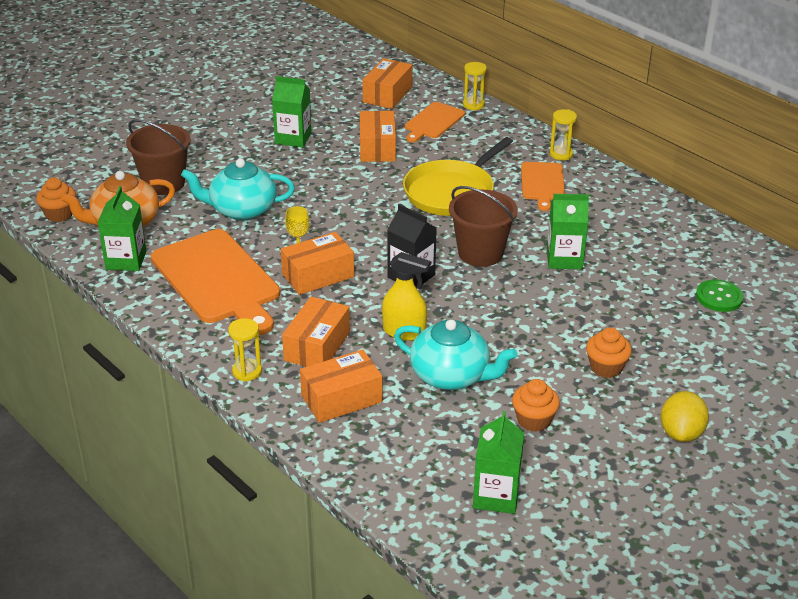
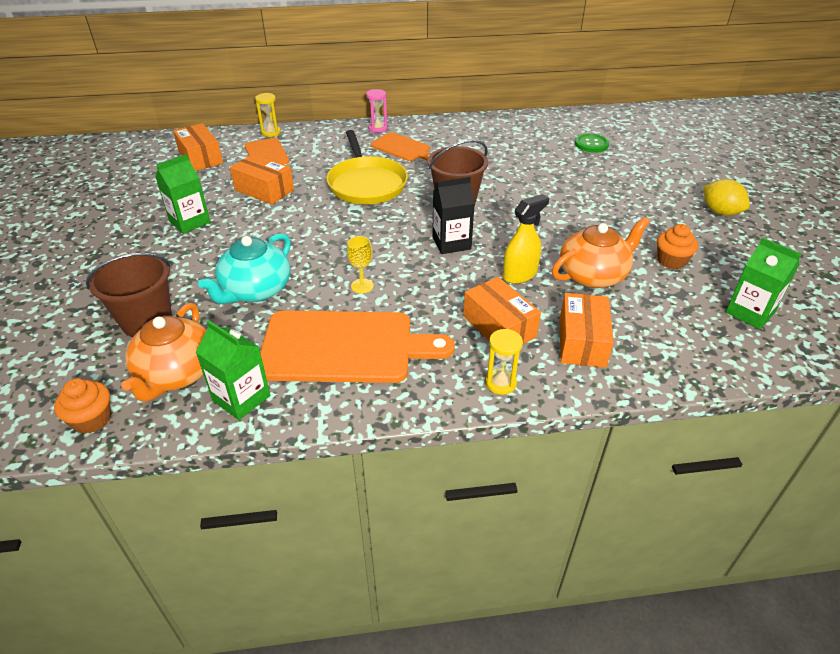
camera: 55 degrees left, 5 degrees up
orange box [281,232,354,295] -> none
turquoise teapot [394,319,518,390] -> orange teapot [552,217,650,288]
green carton [547,194,589,269] -> none
yellow hourglass [550,109,577,160] -> pink hourglass [366,89,387,133]
orange cupcake [586,327,632,378] -> none

